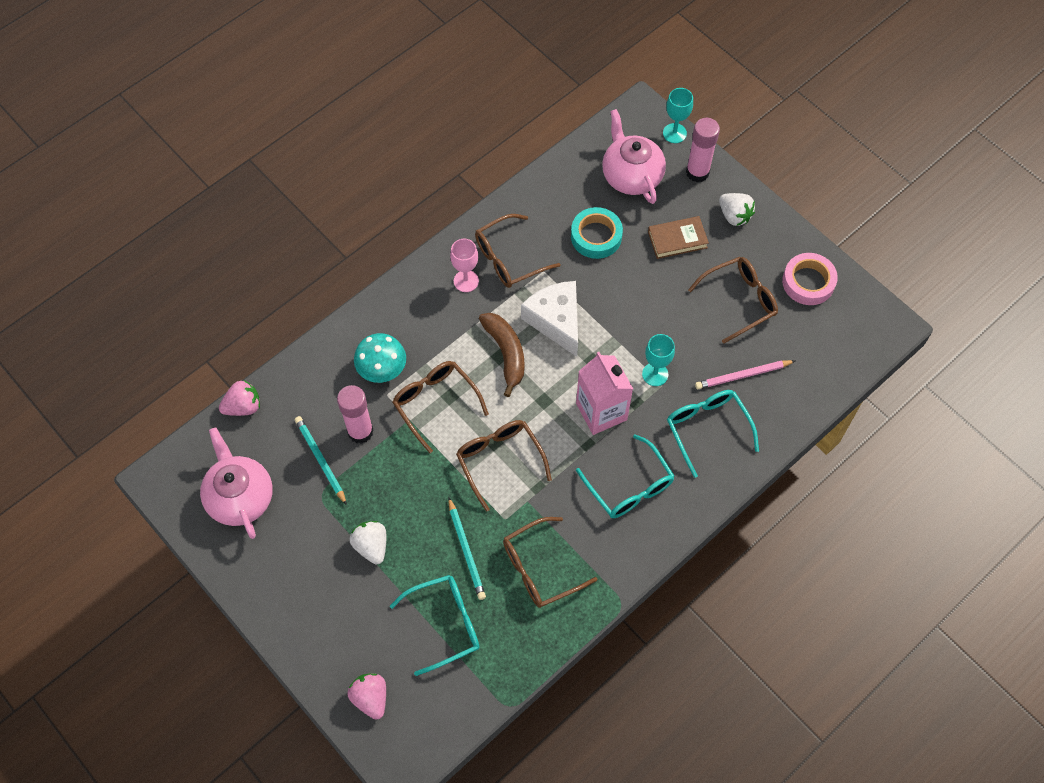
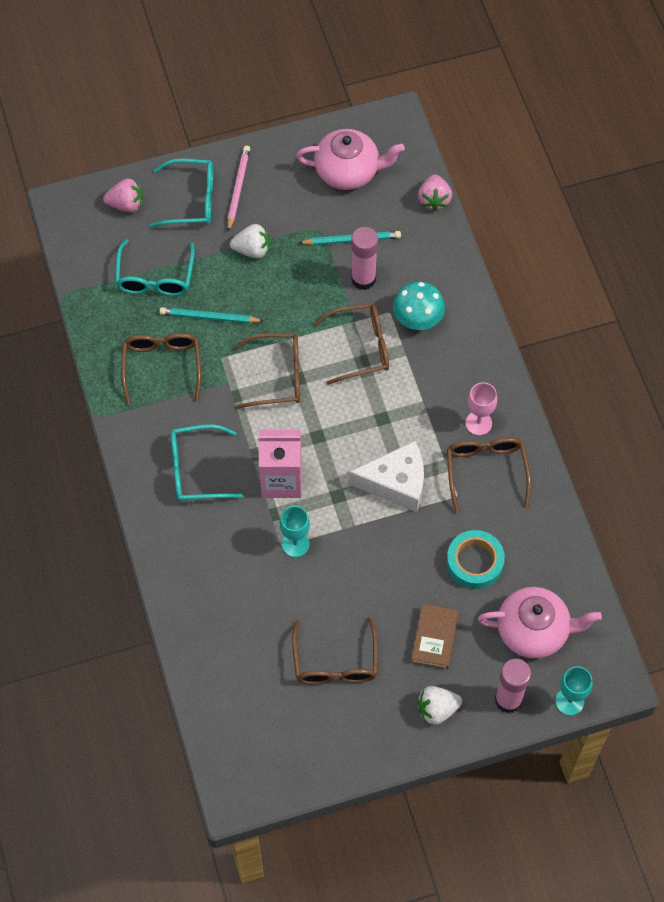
camera: 115 degrees right, 0 degrees up
brown banana [479,313,524,397] -> none
turquoise glasses [667,390,759,478] -> turquoise glasses moved to [149,159,213,228]
pink pencil [695,360,795,389] -> pink pencil moved to [227,146,250,232]
pink tape [782,253,838,305] -> none

